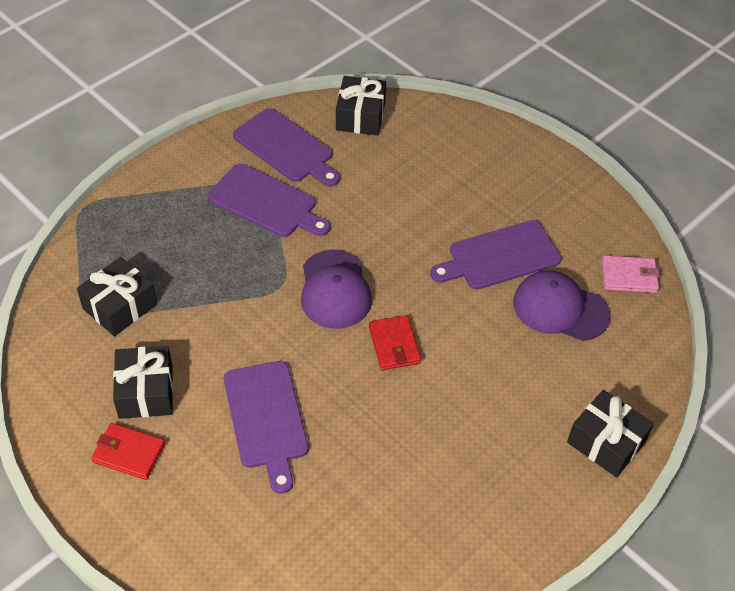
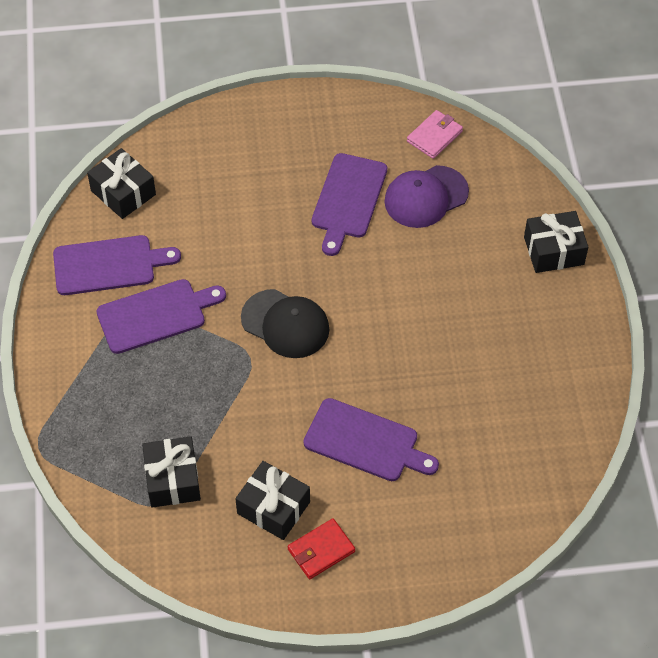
camera: 50 degrees left, 5 degrees up
purple cap [301,250,372,329] -> black cap [241,289,329,358]
red wallet [369,315,421,370] -> none

